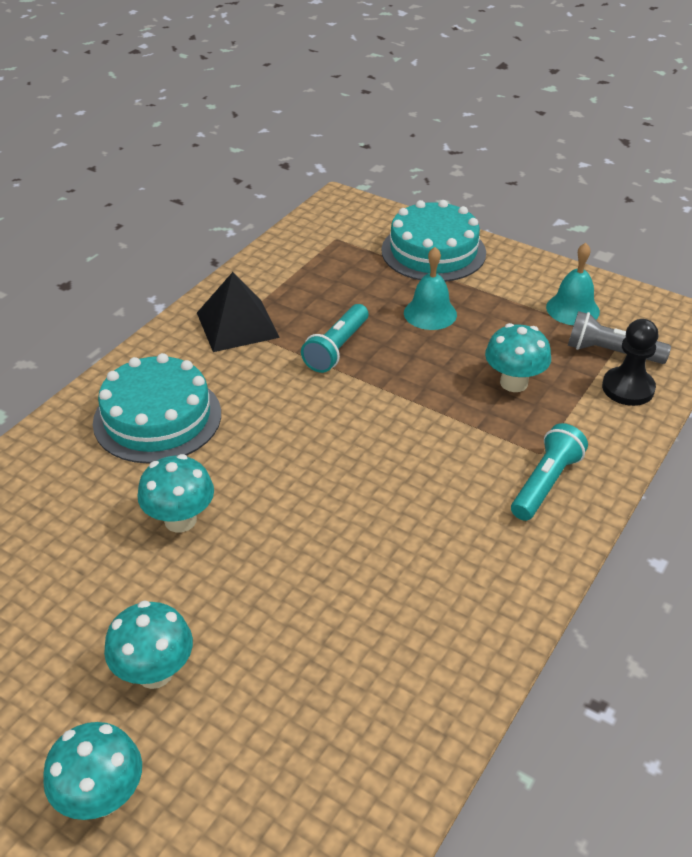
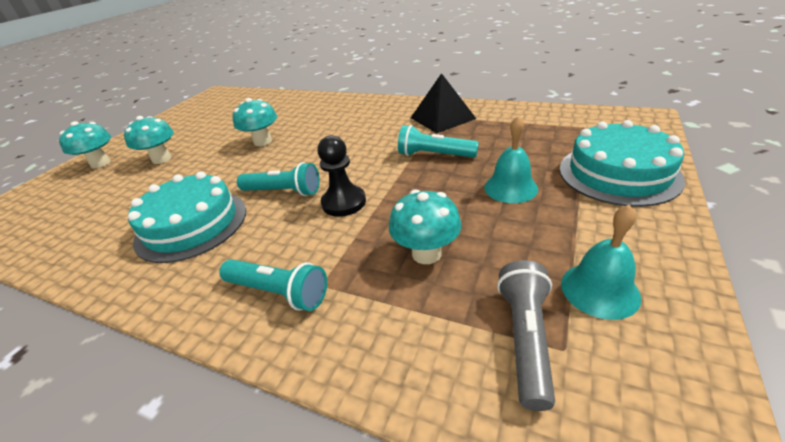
camera: 85 degrees right, 5 degrees down
turquoise cake [93,353,221,463] -> turquoise cake moved to [128,171,246,263]
black pawn [602,319,658,406] -> black pawn moved to [317,135,366,217]
none -> turquoise flashlight [237,162,320,196]

